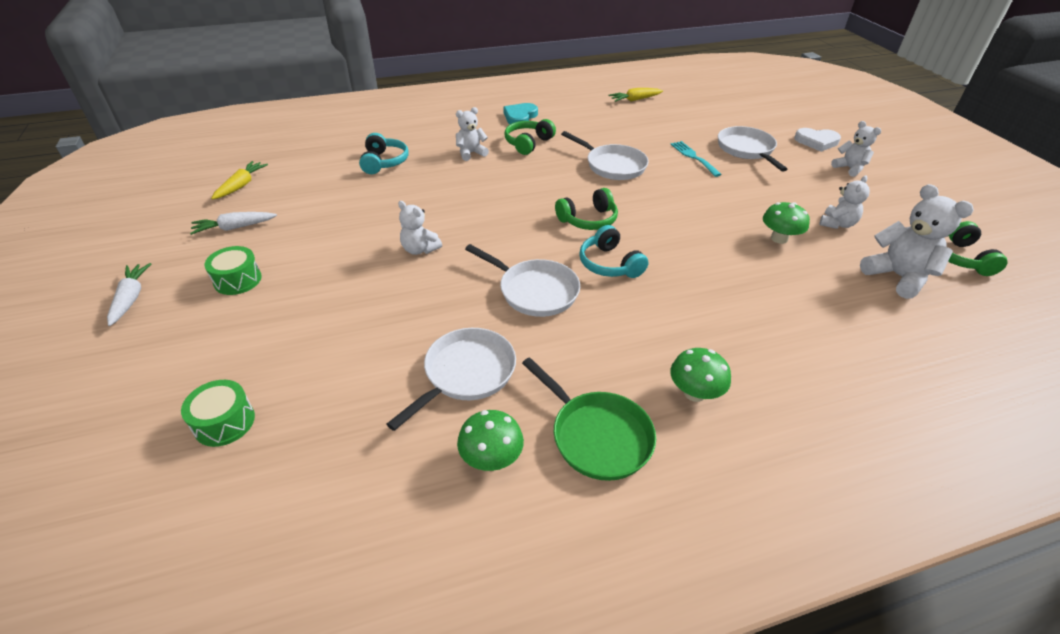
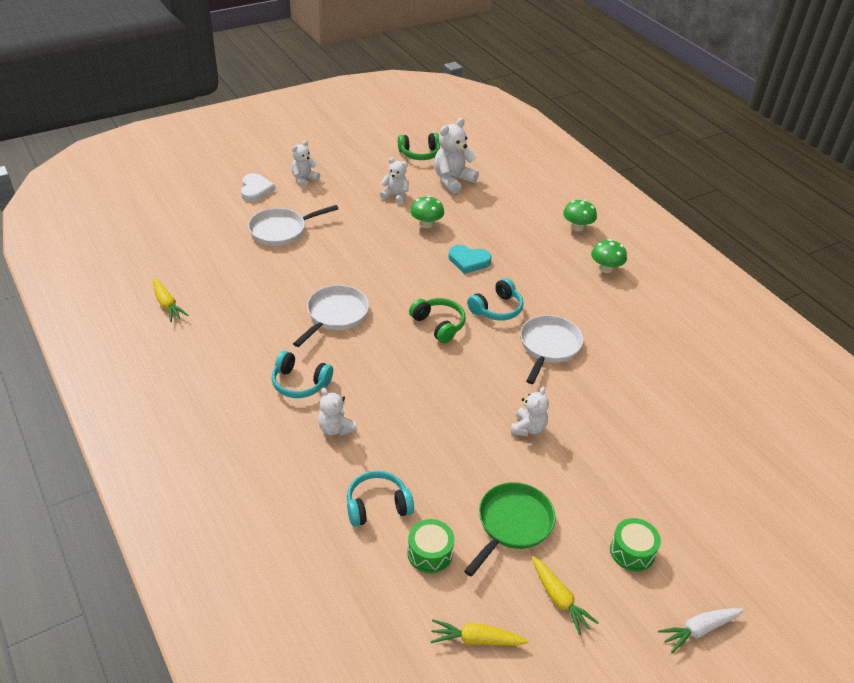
camera: 105 degrees left, 0 degrees up
green drum [181,380,255,447] -> green drum moved to [407,519,455,573]
white carrot [190,212,277,235] -> yellow carrot [532,556,599,635]
white pan [387,328,516,431] -> none
green mushroom [457,410,524,471] -> green mushroom moved to [563,200,597,231]
turquoise heart [503,103,538,124] -> turquoise heart moved to [449,245,492,274]
green headphones [505,119,556,155] -> turquoise headphones [271,351,333,398]
green pan [522,357,656,481] -> green pan moved to [464,482,556,577]
turquoise fork [670,141,722,177] -> none

